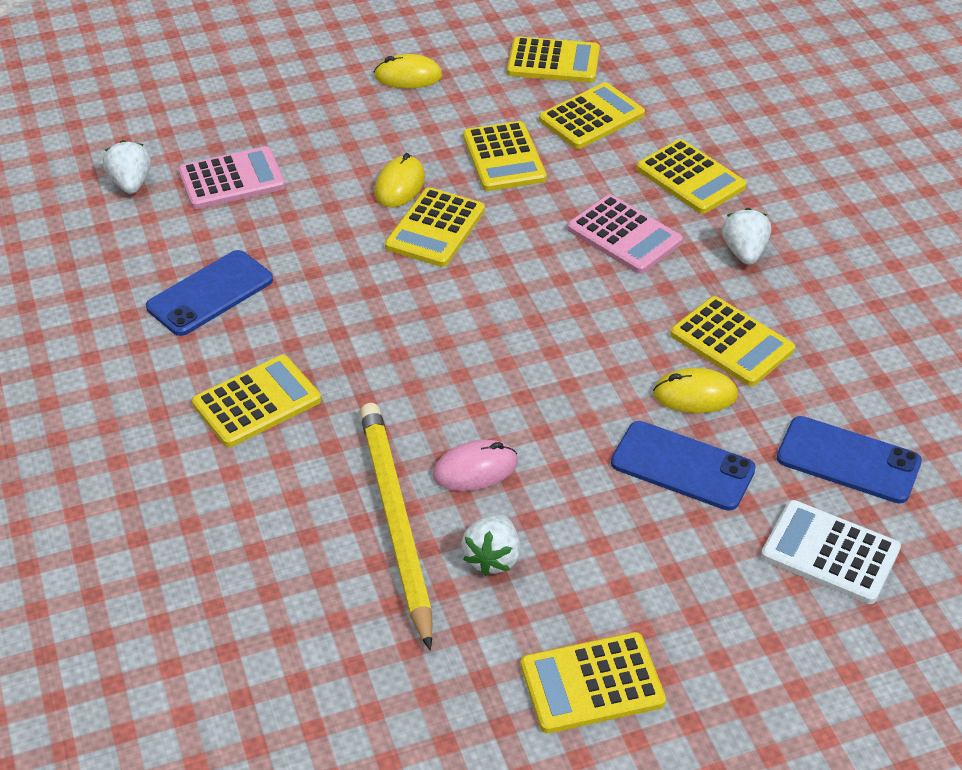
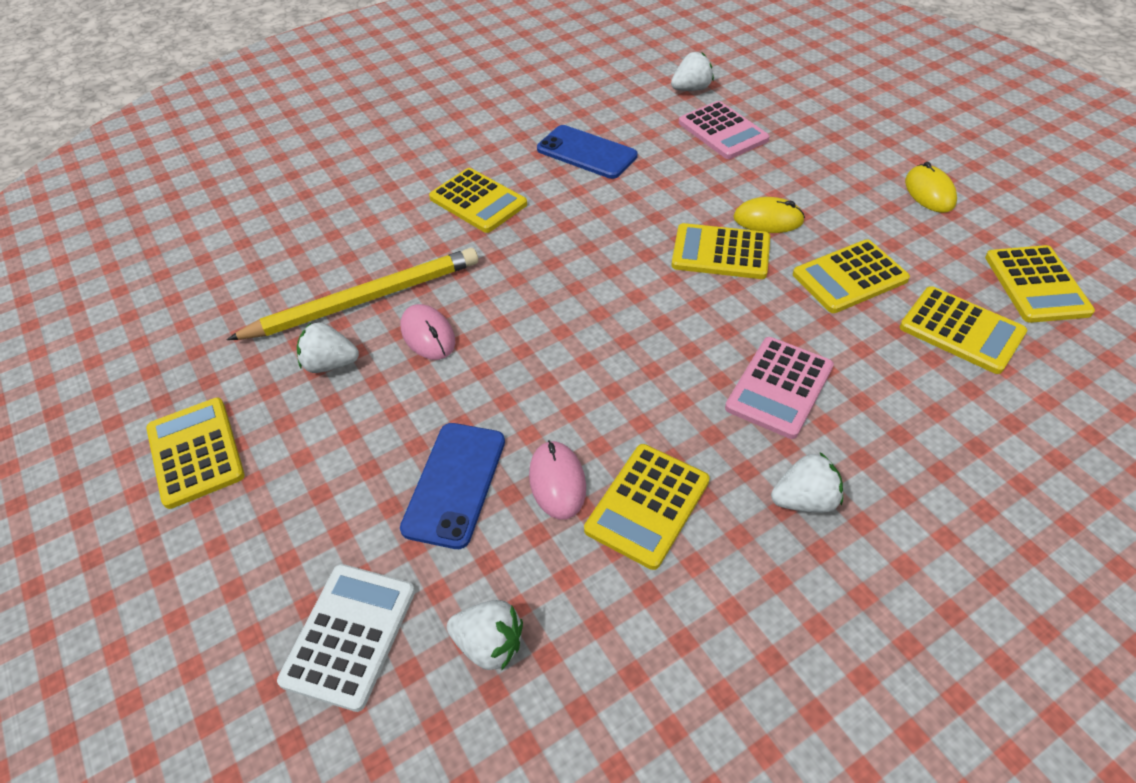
camera: 80 degrees right, 5 degrees up
yellow calculator [636,139,747,214] -> none
yellow mouse [653,368,738,413] -> pink mouse [529,440,586,519]
blue phone [777,416,922,503] -> white strawberry [447,600,523,670]

